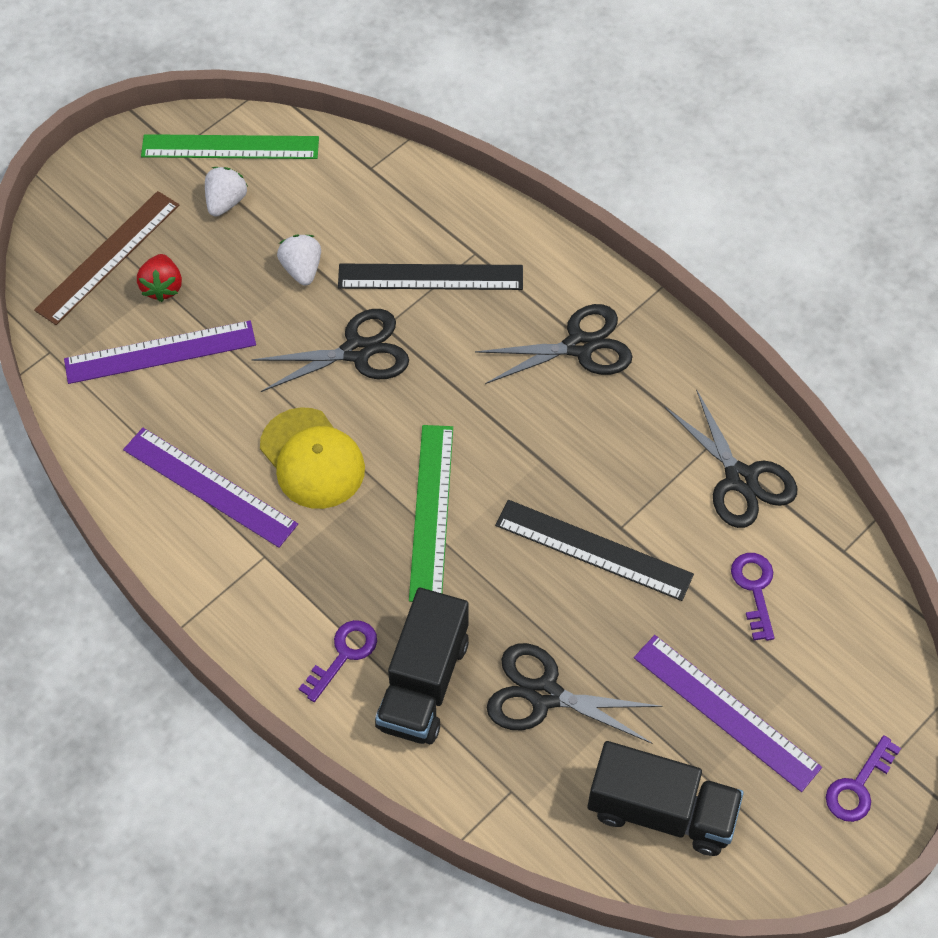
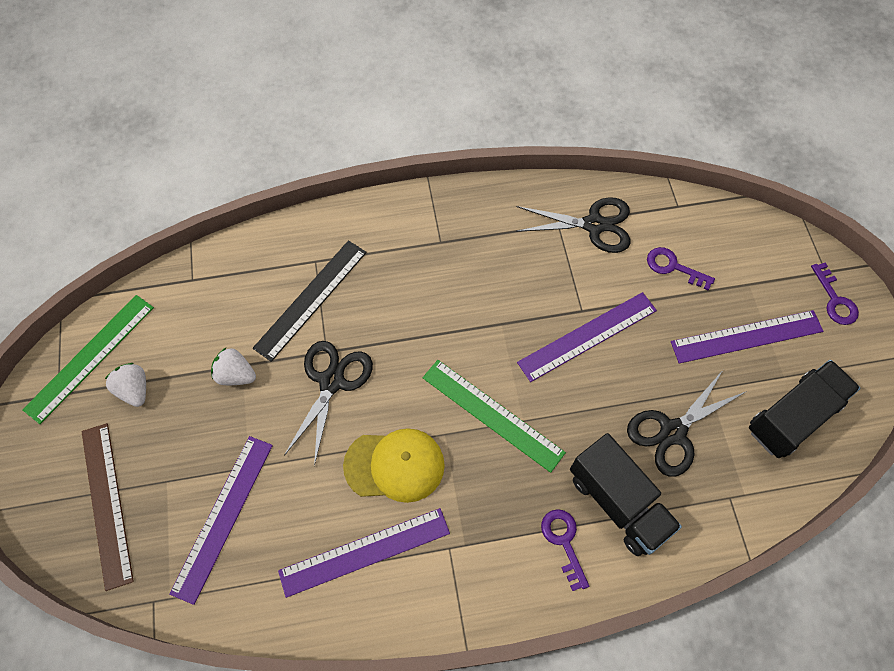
camera: 55 degrees left, 5 degrees up
red strawberry [137,254,182,302] -> none
black scissors [475,304,633,384] -> none
black ruler [495,500,694,601] -> purple ruler [517,292,657,382]

